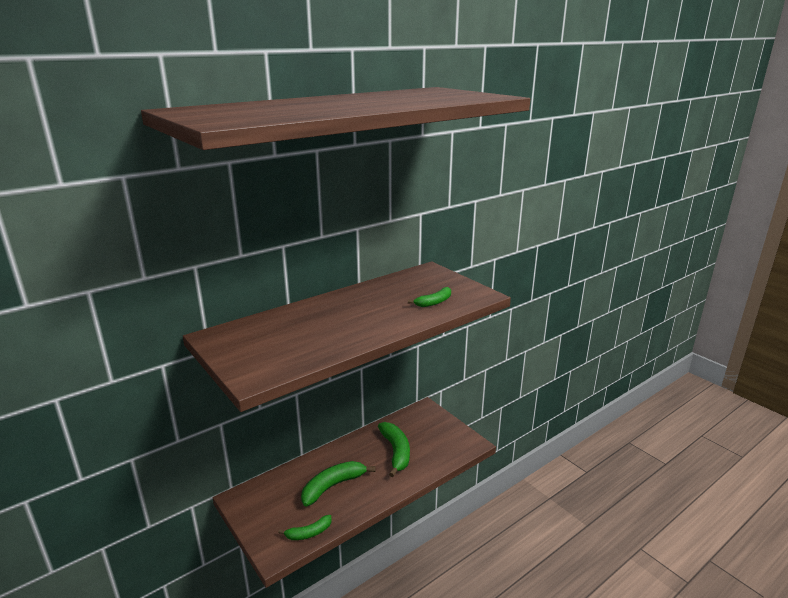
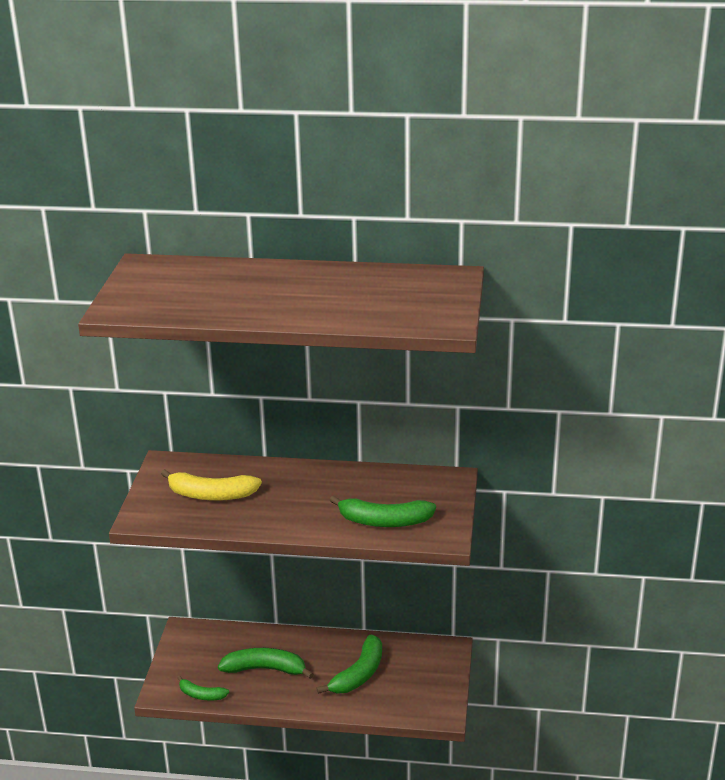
camera: 45 degrees right, 5 degrees up
green banana [408,287,451,307] -> green banana [330,495,436,527], size x1.68
none -> yellow banana [161,469,262,501]

